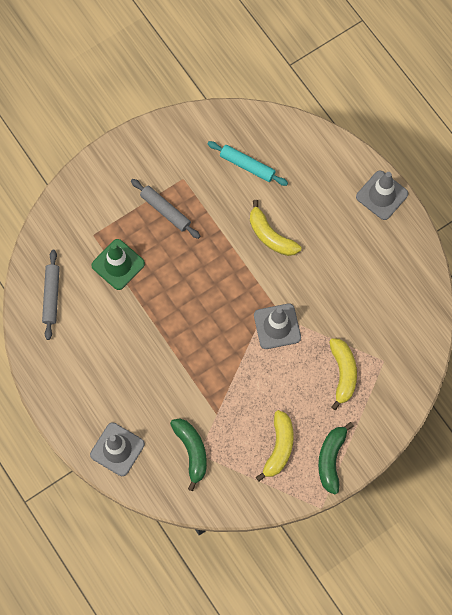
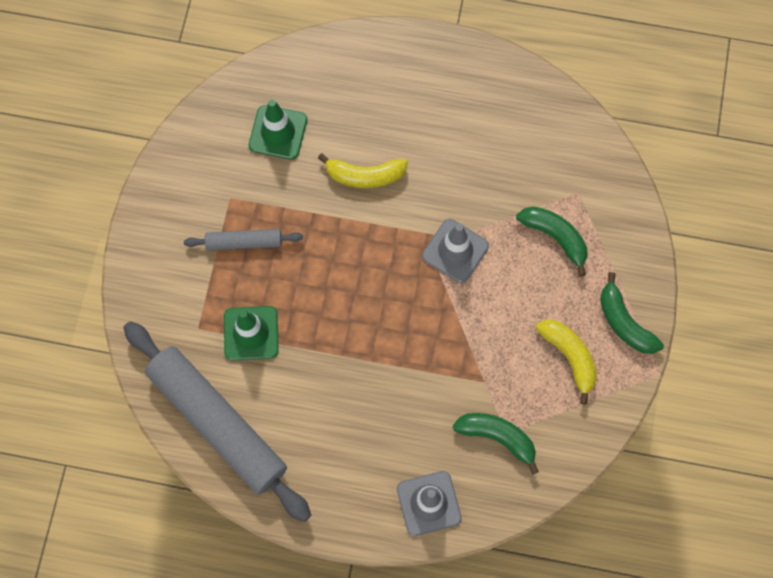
camera: 45 degrees left, 0 degrees up
grey rolling pin [42,250,60,340] -> grey rolling pin [123,321,311,522], size x2.17
turquoise rolling pin [208,141,288,186] -> green traffic cone [249,99,307,160]
yellow banana [329,338,357,410] -> green banana [516,206,587,277]
grey traffic cone [356,170,408,220] -> none

